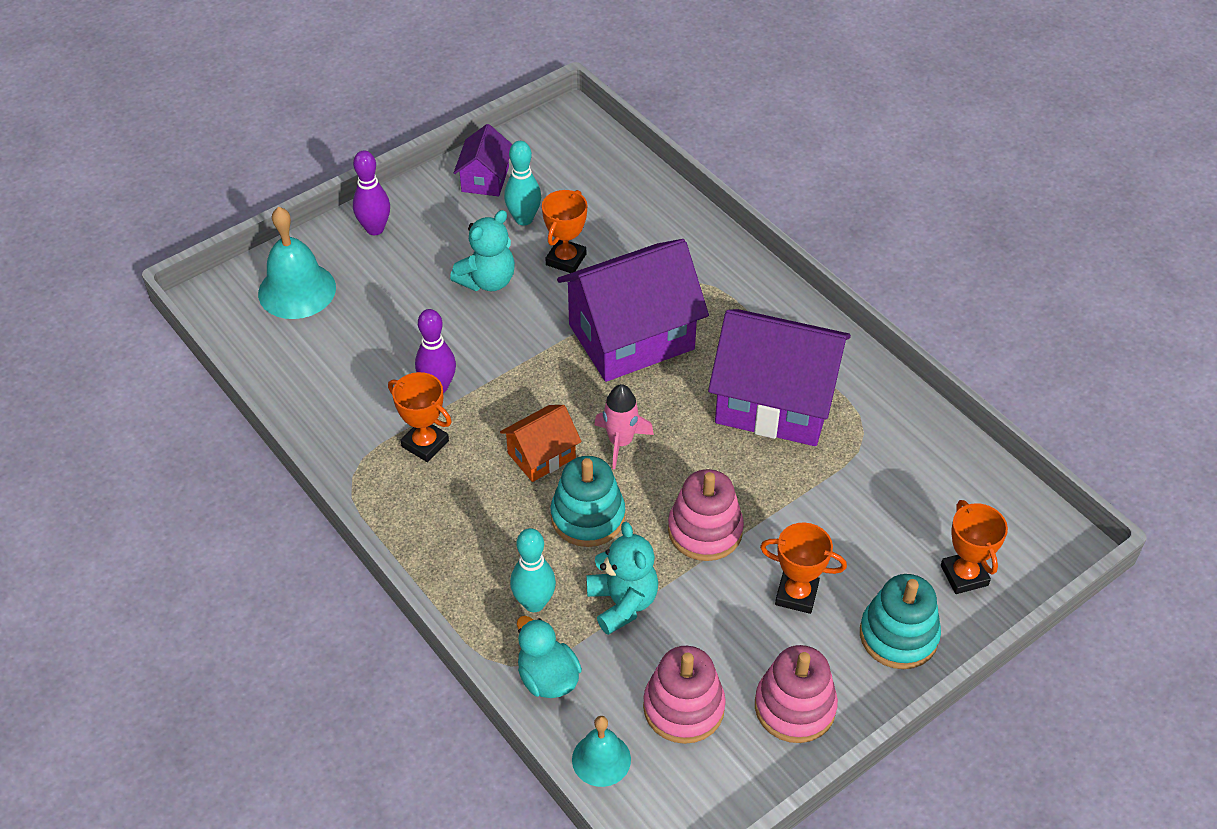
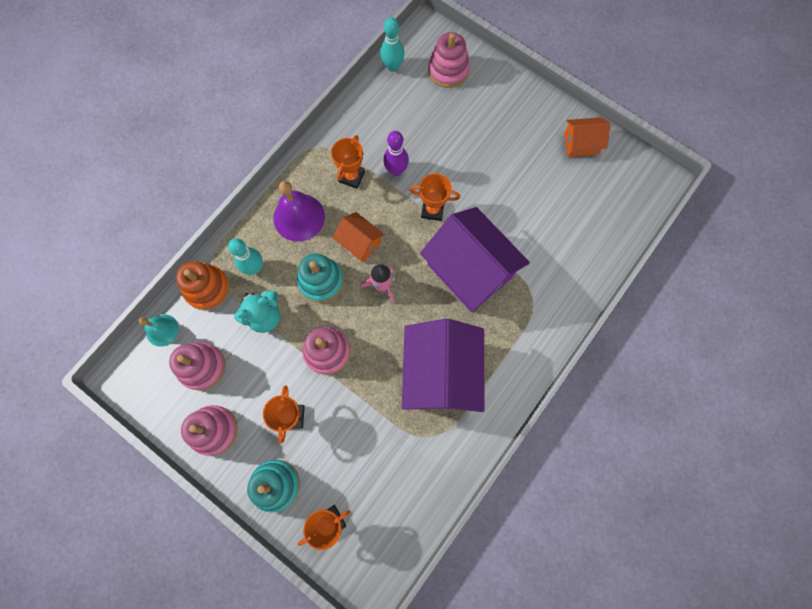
camera: 75 degrees right, 25 degrees up
turquoise bell [258,207,336,319] -> pink stacking toy [428,32,470,88]
purple bowling pin [353,151,390,235] -> none
turquoise teddy bear [450,210,515,291] -> none
purple house [454,124,512,196] -> orange house [564,117,611,157]
turquoise bowling pin [504,141,541,225] -> turquoise bowling pin moved to [380,17,404,72]
turquoise duck [517,616,582,698] -> orange stacking toy [176,261,230,310]
orange trophy [542,190,587,273] -> orange trophy moved to [409,173,460,221]
none -> purple bell [273,181,325,242]

